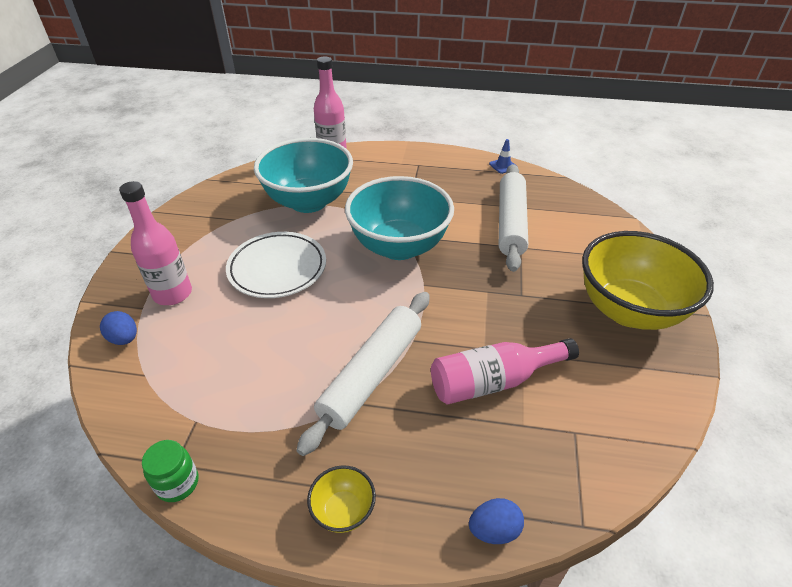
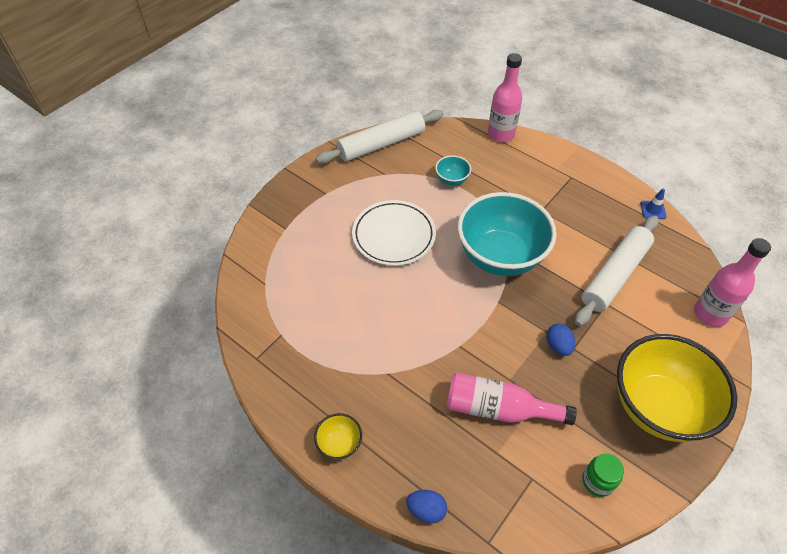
camera: 30 degrees right, 10 degrees up
blue egg [100,311,137,345] -> blue egg moved to [546,324,575,356]
pink bottle [119,181,192,305] -> pink bottle moved to [694,238,771,327]
green jar [142,440,198,502] -> green jar moved to [583,453,624,497]
turquoise bowl [254,138,353,213] -> turquoise bowl [435,155,471,186], size x0.42
white rolling pin [296,292,430,456] -> white rolling pin moved to [315,110,444,164]

